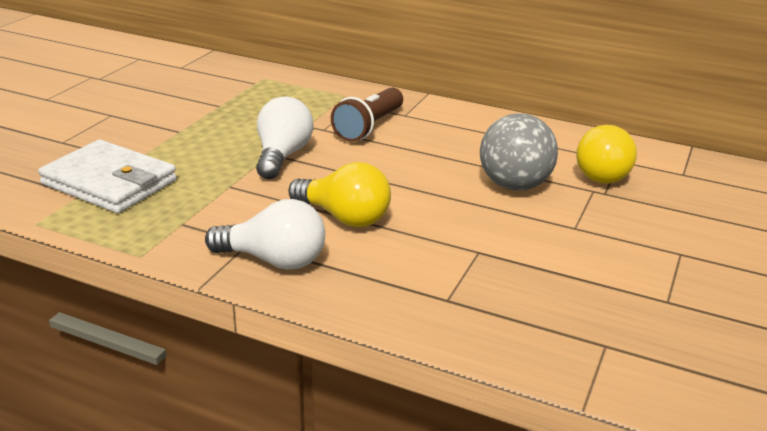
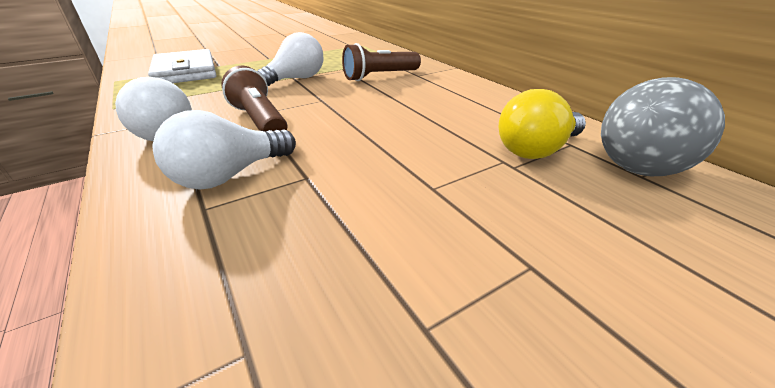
camera: 35 degrees right, 5 degrees up
yellow light bulb [289,162,391,227] -> brown flashlight [221,66,287,132]
grey ball [480,113,558,191] -> grey ball moved to [601,77,725,176]
none -> white light bulb [153,110,296,190]

